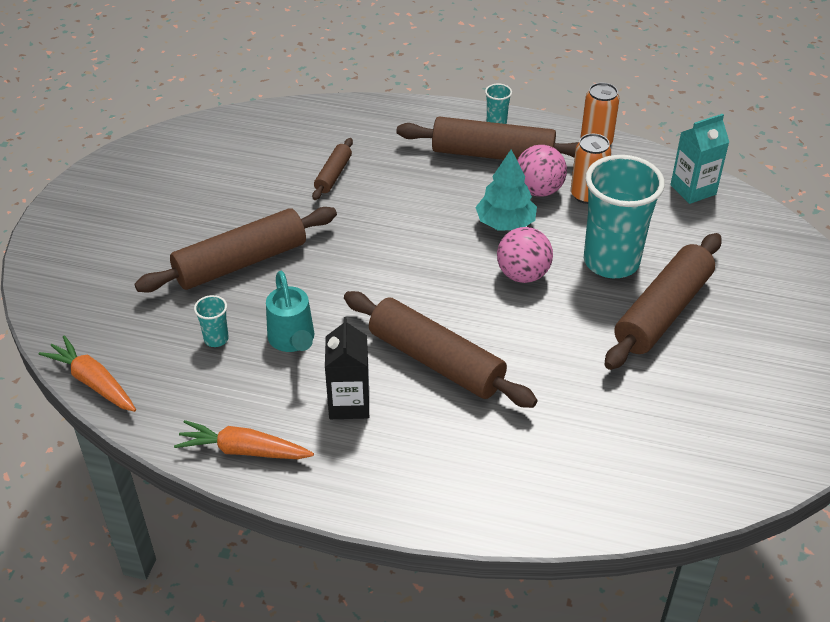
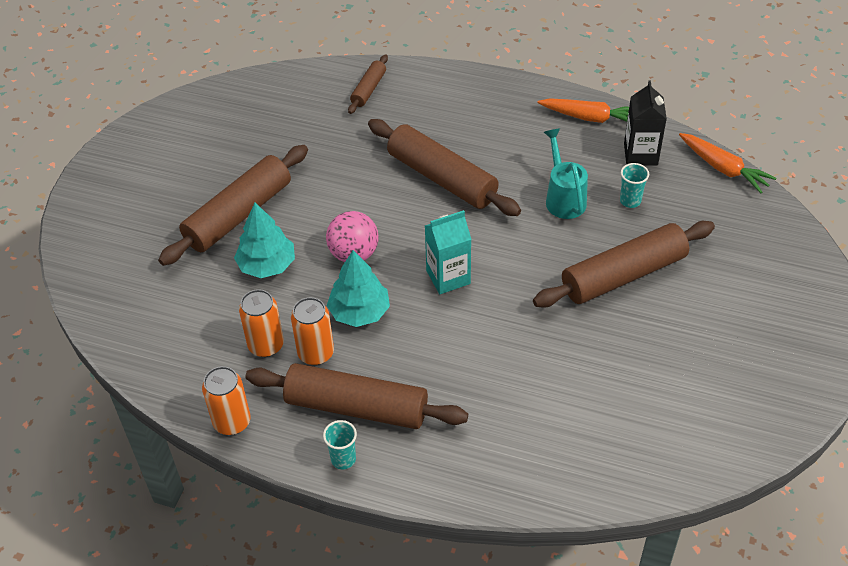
camera: 175 degrees left, 5 degrees up
brown rolling pin [312,138,353,200] -> brown rolling pin moved to [348,54,388,114]
black carton [325,317,369,419] -> black carton moved to [624,80,667,165]
pink ball [517,145,567,197] -> orange can [291,297,334,365]
turquoise cup [584,155,665,278] -> turquoise tree [234,203,295,278]
turquoise carton [670,114,729,204] -> turquoise carton moved to [425,210,471,294]

